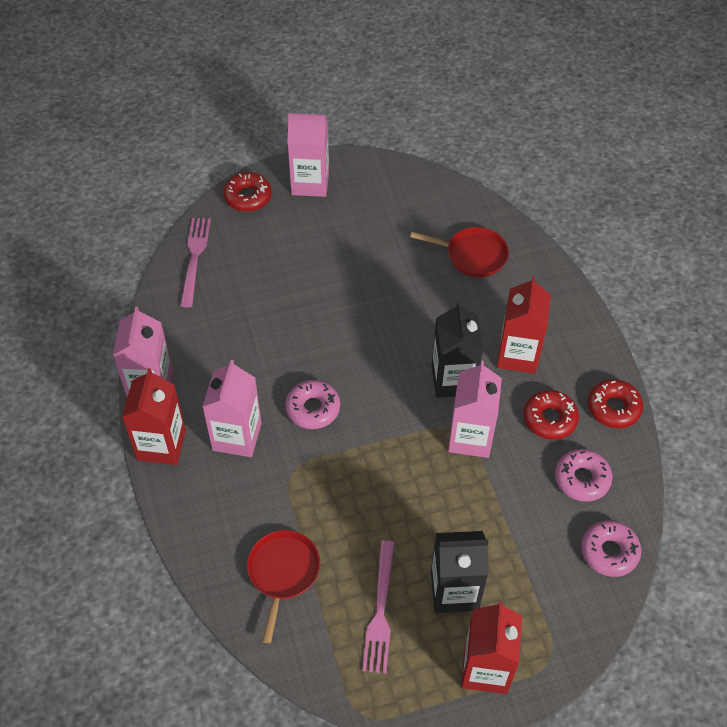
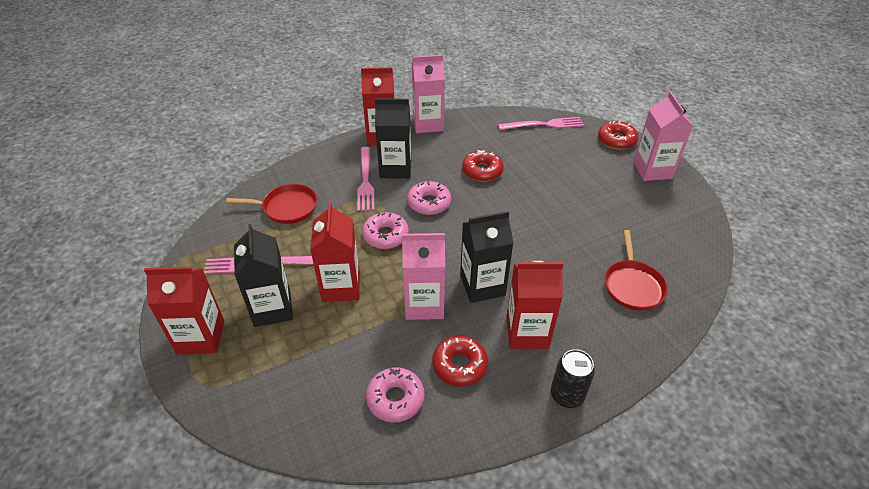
camera: 80 degrees right, 10 degrees down
pink carton [202,360,262,457] -> black carton [375,98,411,179]
pink donut [581,521,641,577] -> pink donut moved to [362,212,409,249]
red donut [588,379,643,428] -> red donut moved to [462,150,504,182]
none -> red carton [310,202,360,302]
none -> pink fork [357,147,374,211]
none -> black can [551,349,595,408]

